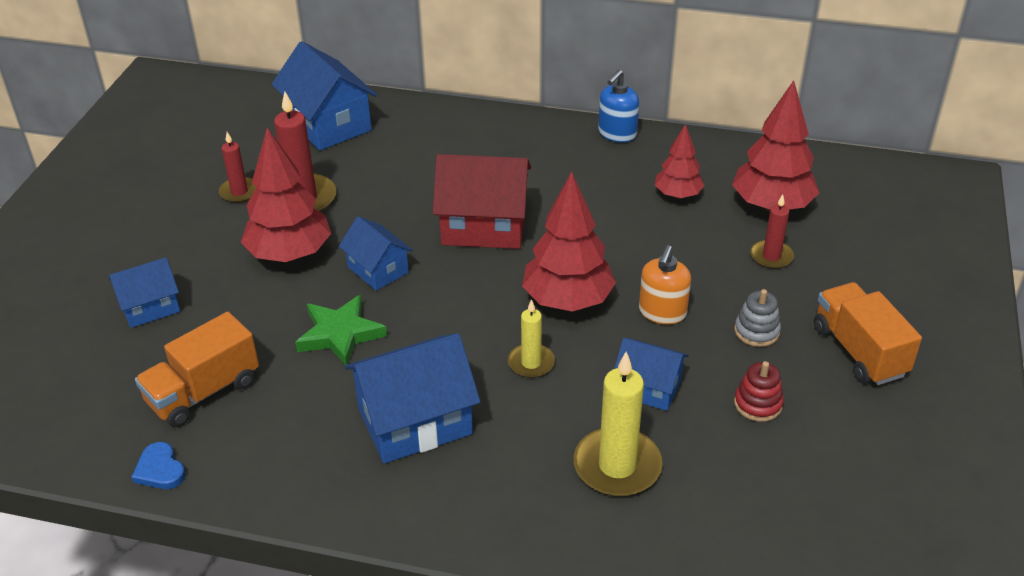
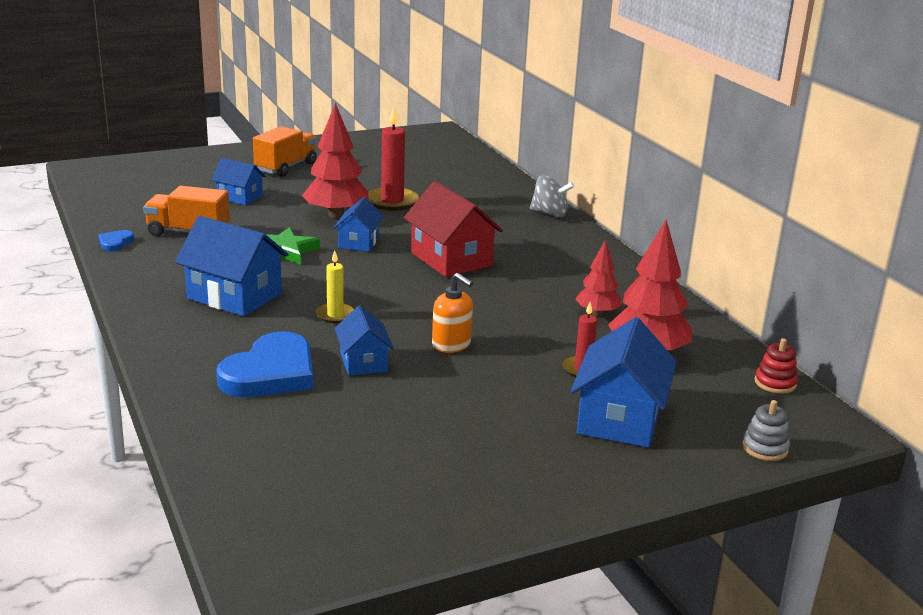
camera: 50 degrees right, 15 degrees down
red candle [219,132,256,203] -> none
blue house [272,41,377,151] -> blue house moved to [571,317,677,448]
red tree [522,172,616,312] -> none
yellow candle [574,352,663,496] -> blue heart [216,331,313,397]
blue soap dispenser [598,70,639,143] -> none
orange soap dispenser [639,245,691,325] -> orange soap dispenser turned 120 degrees counterclockwise [432,273,473,353]
grey stacking toy [734,289,781,347] -> grey stacking toy moved to [742,400,790,461]
red stacking toy [734,361,784,422] -> red stacking toy moved to [755,338,798,394]
orange truck [814,282,922,385] -> orange truck moved to [253,126,316,177]
none -> grey spinning top [530,175,574,218]

